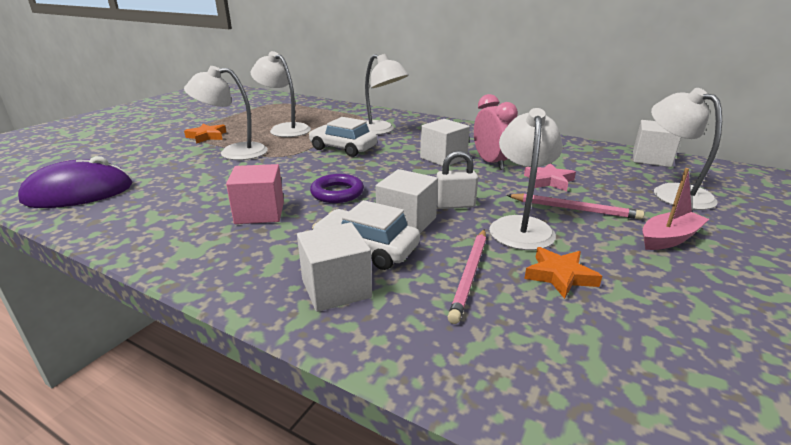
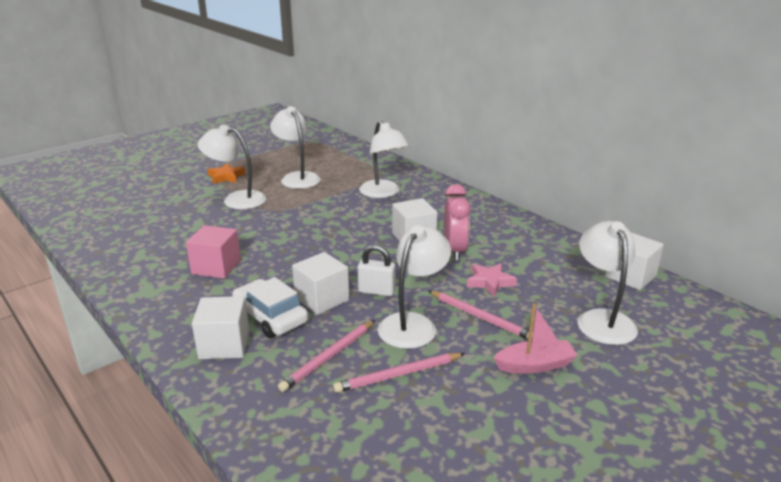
camera: 20 degrees right, 0 degrees up
purple mouse [18,156,133,208] -> none
white car [309,117,377,157] -> none
purple ring [310,174,364,203] -> none
orange star [524,247,602,299] -> pink pencil [333,353,465,393]

